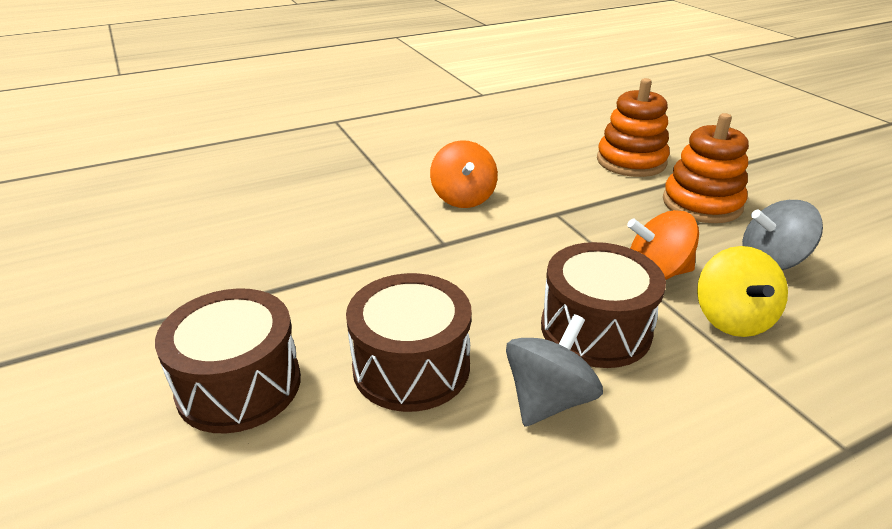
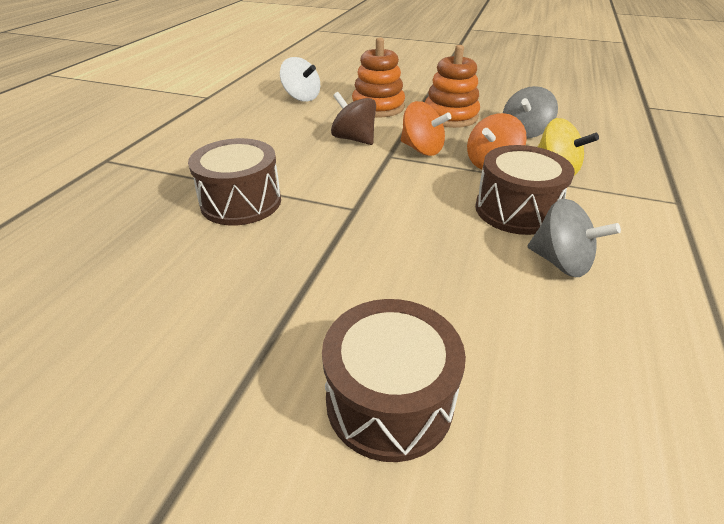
camera: 45 degrees left, 5 degrees up
brown drum [346,273,472,412] -> brown drum moved to [188,138,281,225]
orange spinning top [430,140,498,208] -> orange spinning top moved to [401,101,451,156]
grey spinning top [506,314,603,427] -> grey spinning top turned 135 degrees clockwise [527,199,621,277]
none -> white spinning top [280,57,320,102]
none -> brown spinning top [331,92,376,145]

